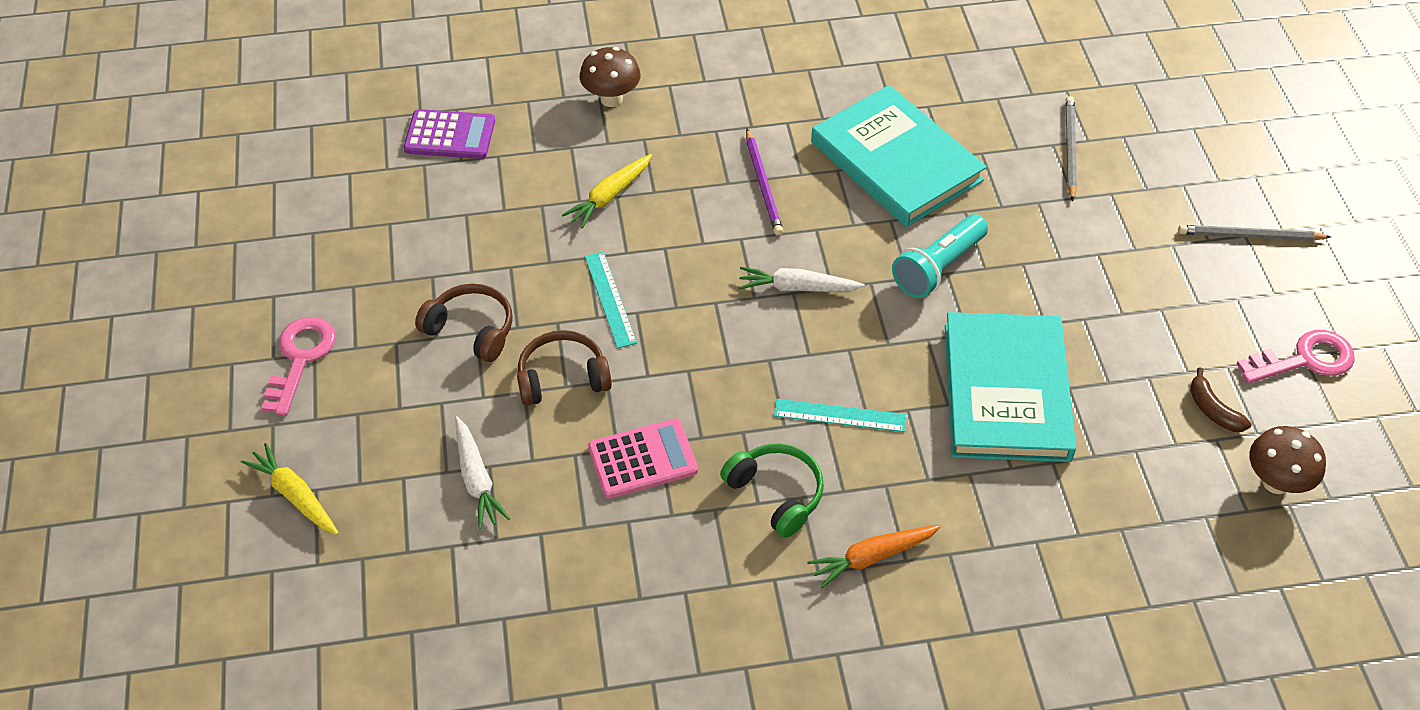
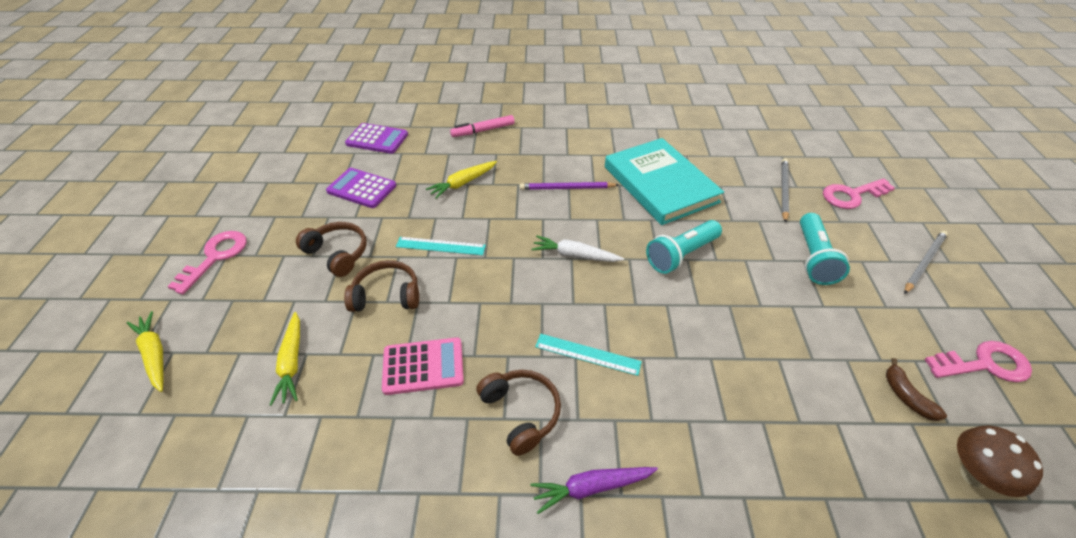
camera: 10 degrees right, 5 degrees down
white carrot [455,416,510,529] -> yellow carrot [270,312,300,406]
brown mushroom [580,47,641,107] -> pink marker [450,115,515,137]
turquoise ruler [585,251,637,348] -> turquoise ruler turned 75 degrees counterclockwise [396,237,486,255]
green headphones [720,443,824,538] -> brown headphones [477,370,561,456]
purple pencil [746,129,783,235] -> purple pencil turned 90 degrees clockwise [519,182,619,190]
orange carrot [807,525,941,589] -> purple carrot [531,467,658,514]
turquoise book [945,312,1076,462] -> none
grey pencil [1178,225,1331,241] -> grey pencil turned 120 degrees clockwise [904,231,948,294]
none -> purple calculator [326,168,396,208]
none -> turquoise flashlight [800,213,850,285]
none -> pink key [823,178,895,209]

